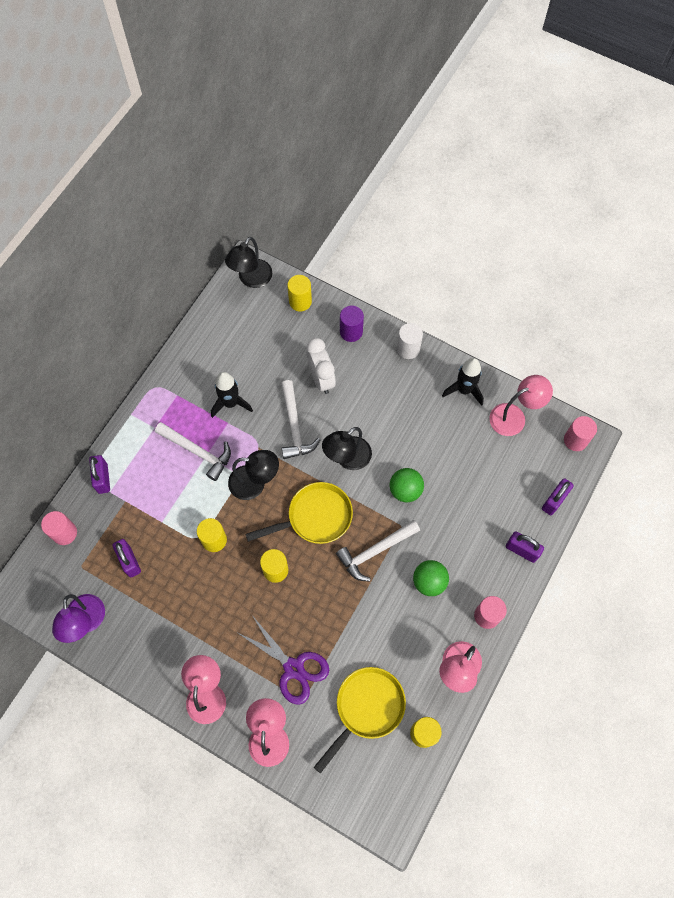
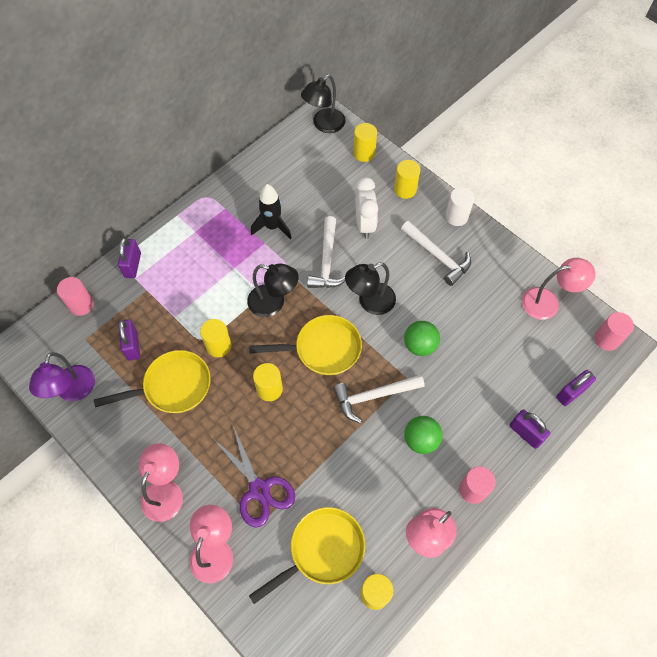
camera: 15 degrees right, 5 degrees down
white hammer [155,422,231,481] -> white hammer moved to [401,221,471,286]
purple cylinder [340,305,364,342] -> yellow cylinder [394,160,420,199]
black rocket [442,358,484,406] -> none
none -> yellow pan [94,350,210,413]

